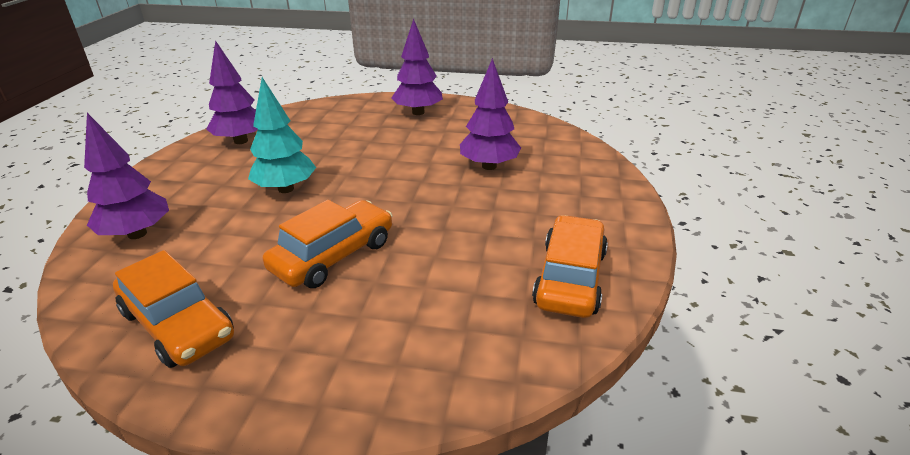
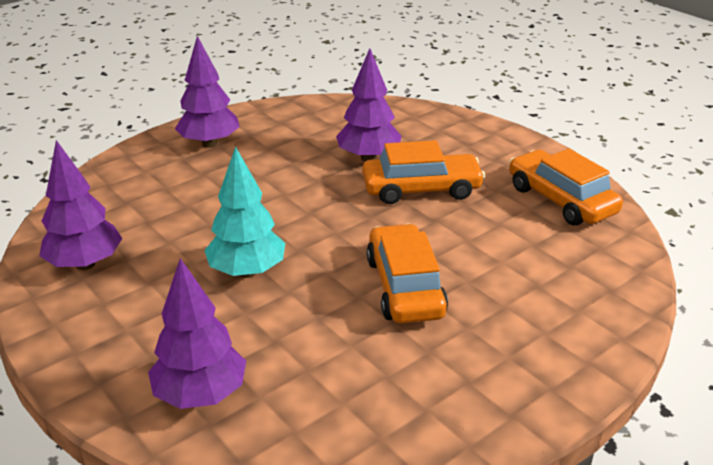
camera: 50 degrees left, 0 degrees up
orange car [113,250,234,368] -> orange car moved to [362,140,485,204]

